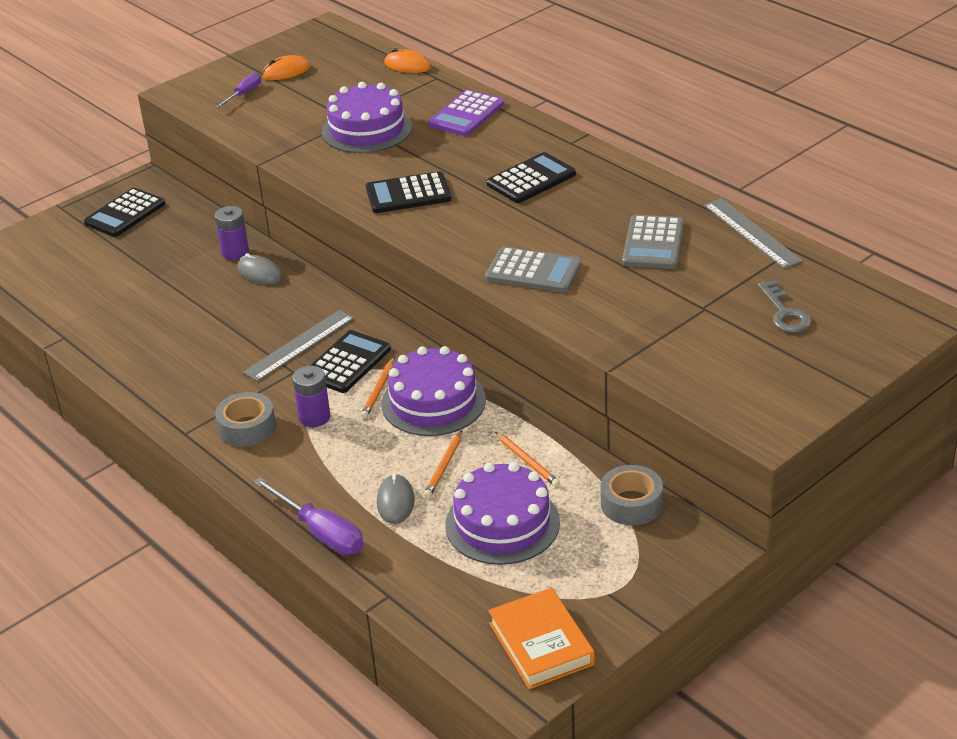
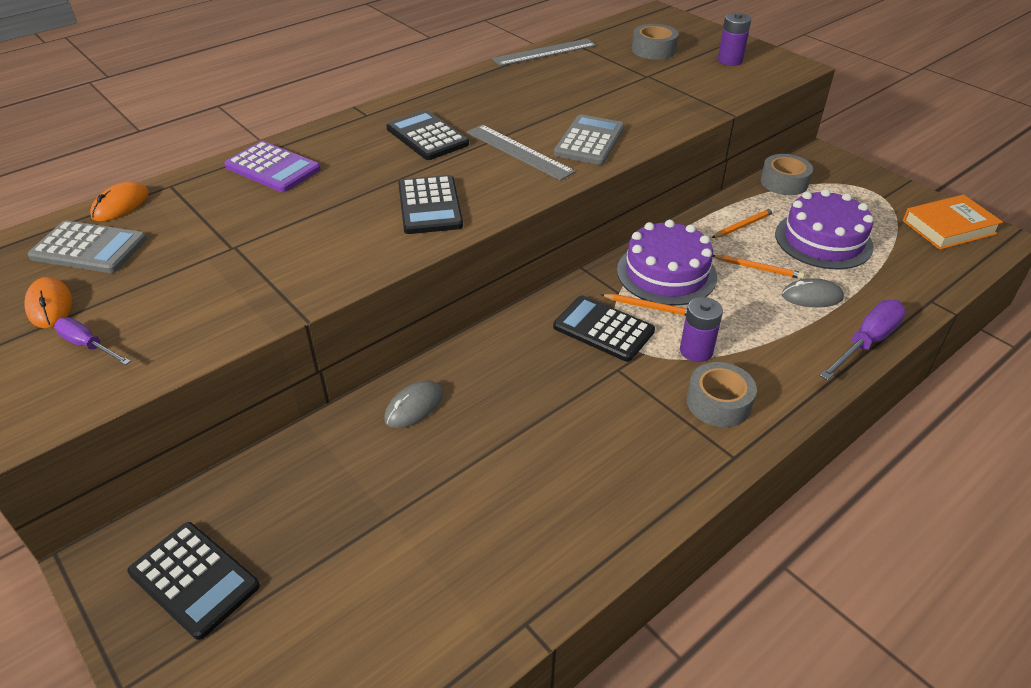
camera: 90 degrees left, 5 degrees up
purple battery [215,206,249,260] -> purple battery moved to [718,13,751,66]
grey ruler [243,310,354,381] -> grey ruler moved to [467,125,576,181]
purple cake [322,82,412,153] -> none
grey calculator [622,214,684,269] -> grey calculator moved to [28,221,147,273]
grey key [758,280,812,333] -> grey tape [632,24,679,60]

